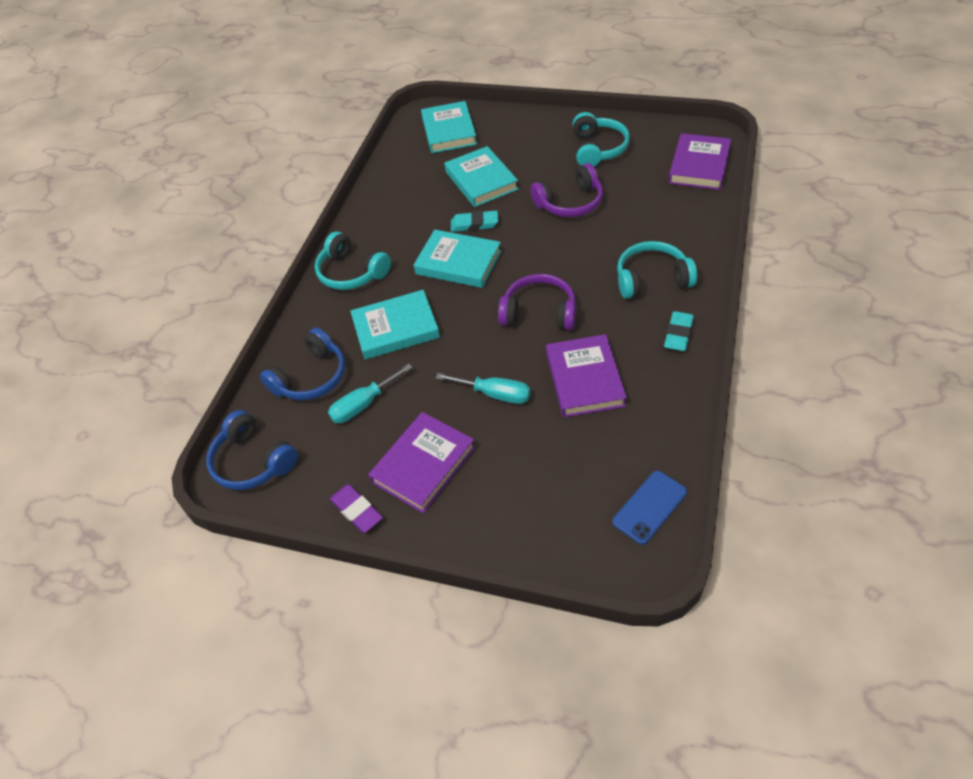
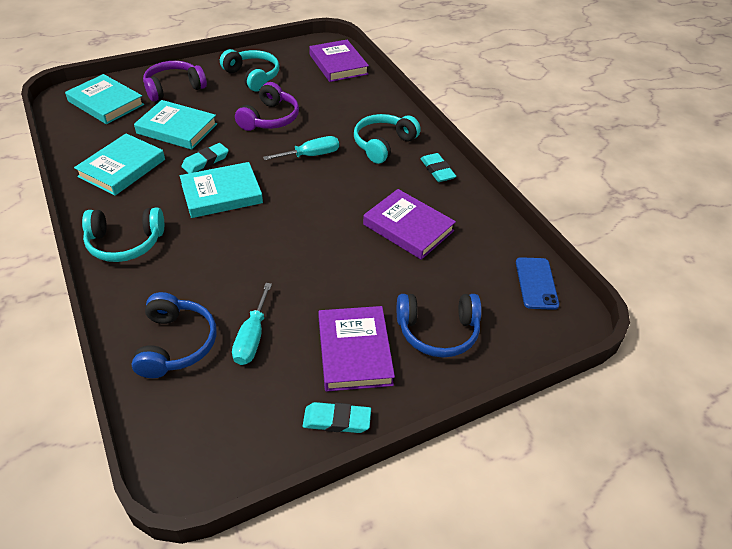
camera: 50 degrees left, 5 degrees down
blue headphones [206,410,298,490] -> blue headphones moved to [397,294,482,358]
purple eraser [330,484,383,533] -> turquoise eraser [303,402,371,433]
turquoise book [350,290,440,360] -> turquoise book moved to [74,133,165,196]
turquoise screwdriver [436,373,530,404] -> turquoise screwdriver moved to [263,136,339,160]
purple headphones [498,274,576,330] -> purple headphones moved to [143,61,207,102]

